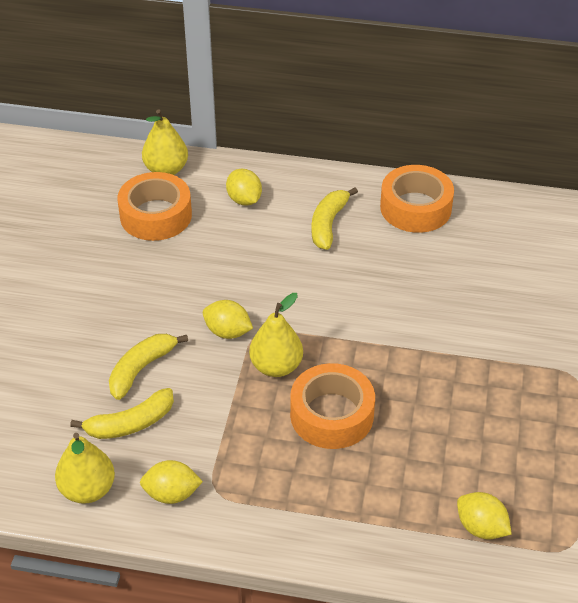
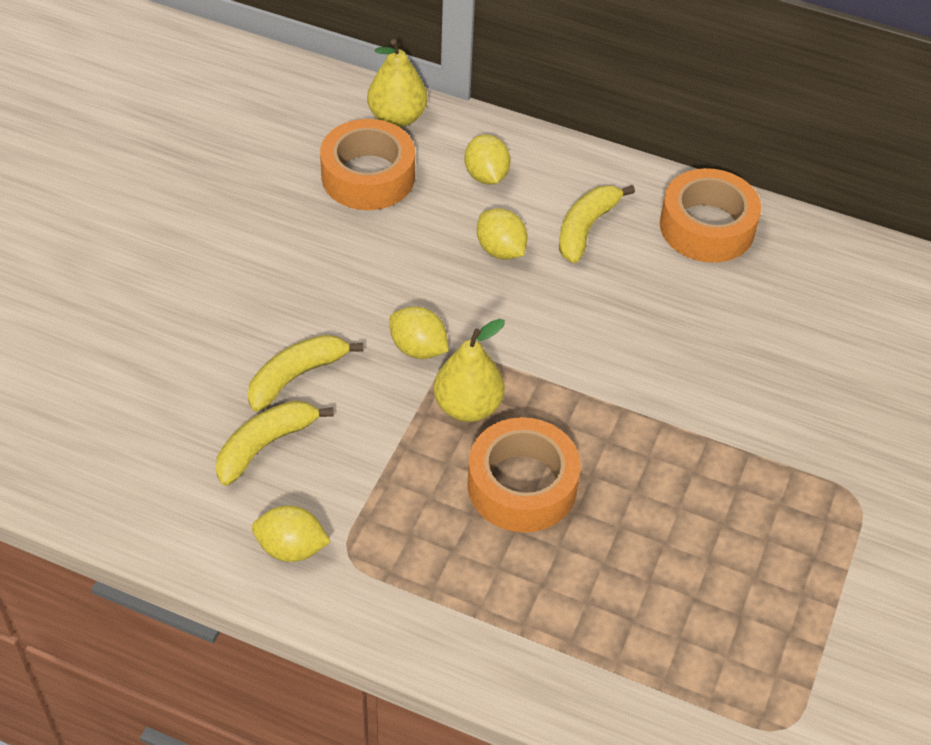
camera: 10 degrees right, 5 degrees up
yellow pear [55,433,115,504] -> none
yellow banana [70,388,174,439] -> yellow banana turned 150 degrees clockwise [216,401,334,486]
yellow lemon [457,492,512,540] -> yellow lemon moved to [477,209,528,260]

